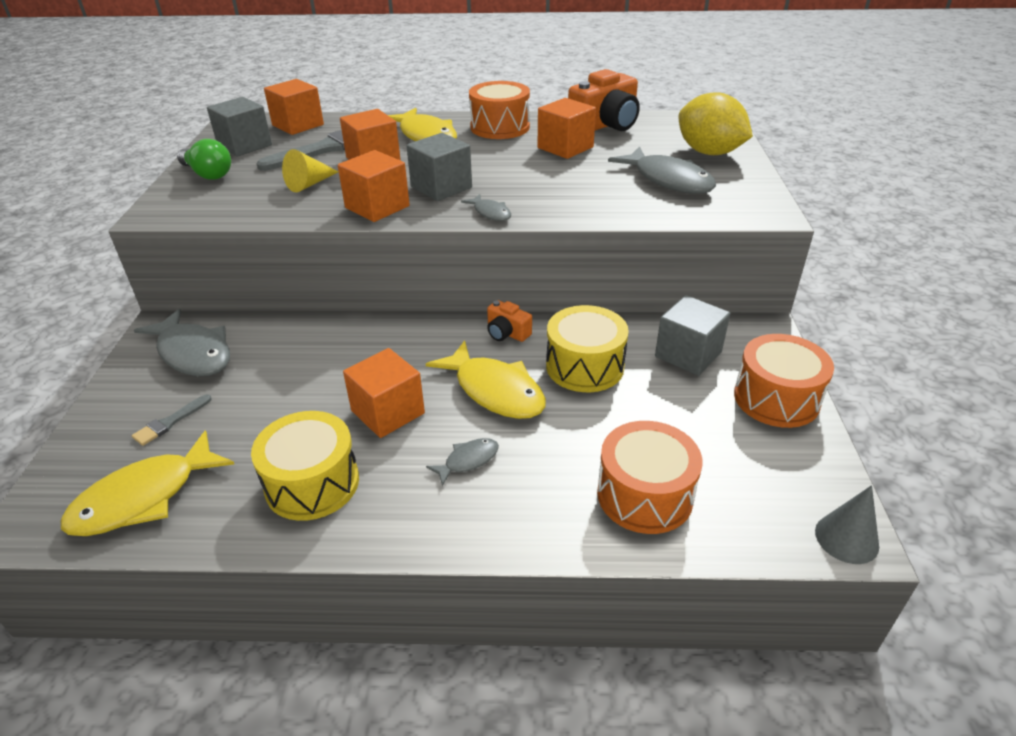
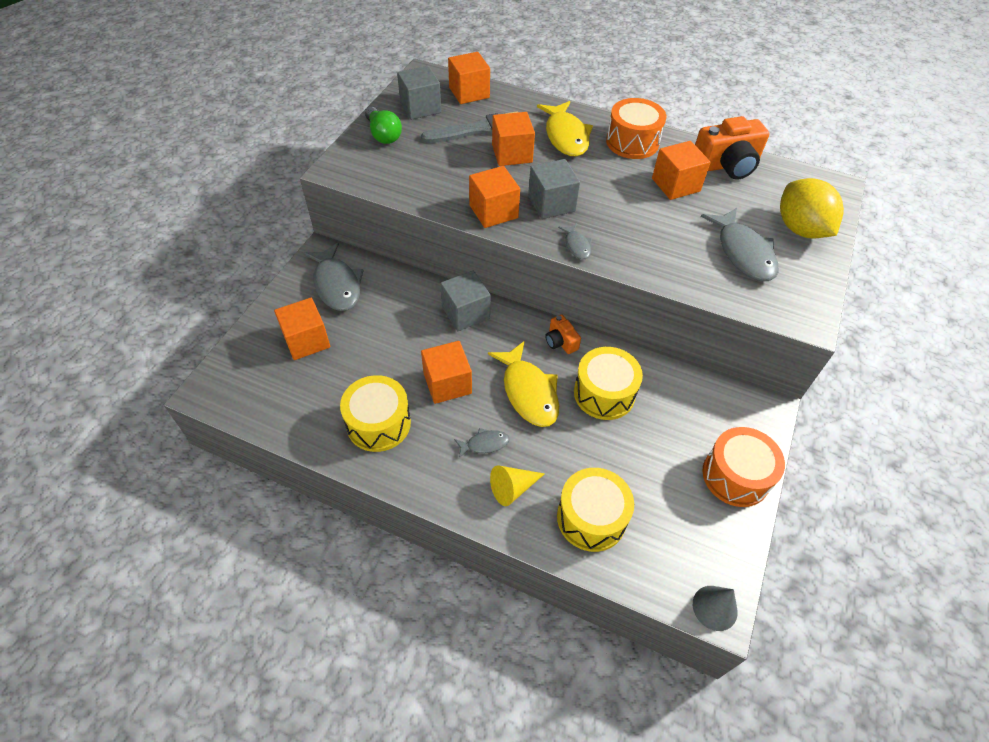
camera: 20 degrees right, 15 degrees up
yellow fish [60,430,234,536] -> none
grey brush [132,394,212,446] -> orange cube [274,298,330,360]
yellow cone [282,149,339,192] -> yellow cone moved to [490,465,545,506]
orange drum [597,421,703,534] -> yellow drum [557,468,634,552]
grey cube [655,295,731,376] -> grey cube moved to [440,271,491,331]

